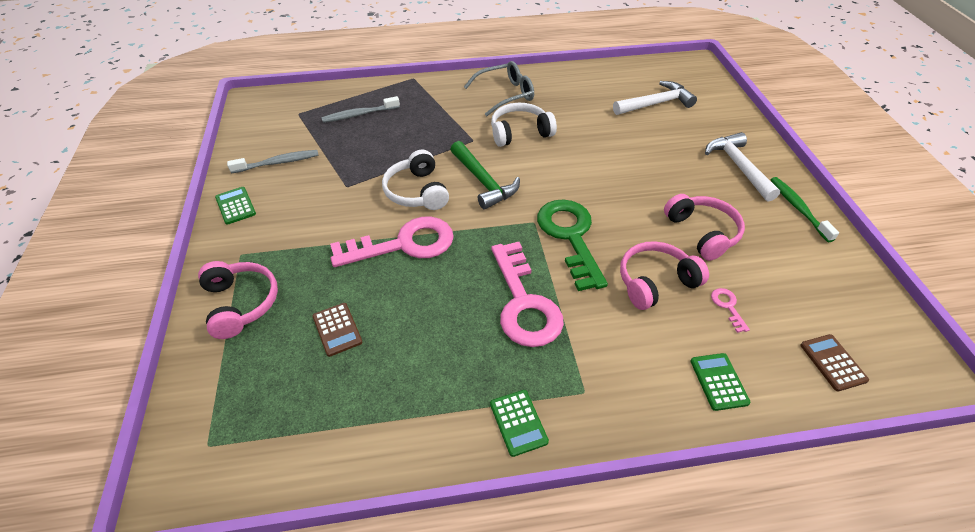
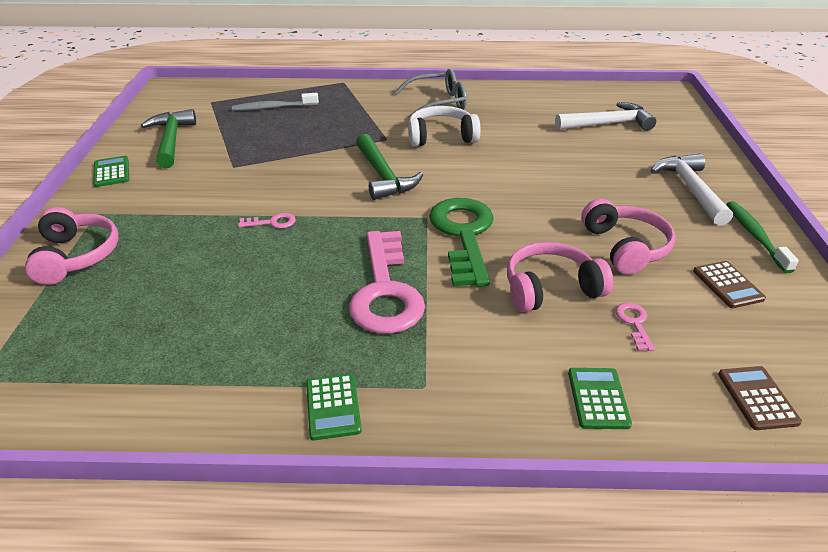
camera: 10 degrees right, 10 degrees down
grey toothbrush [227,150,319,173] -> green hammer [141,109,196,168]
brown calculator [312,303,362,357] -> brown calculator moved to [693,261,766,308]
pink key [330,217,454,267] -> pink key [238,213,296,228], size x0.40
white headphones [382,149,449,210] -> none

